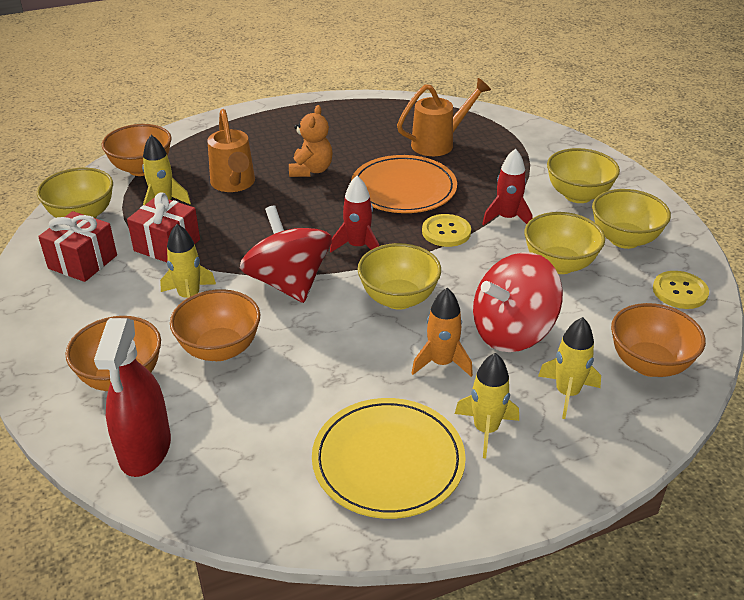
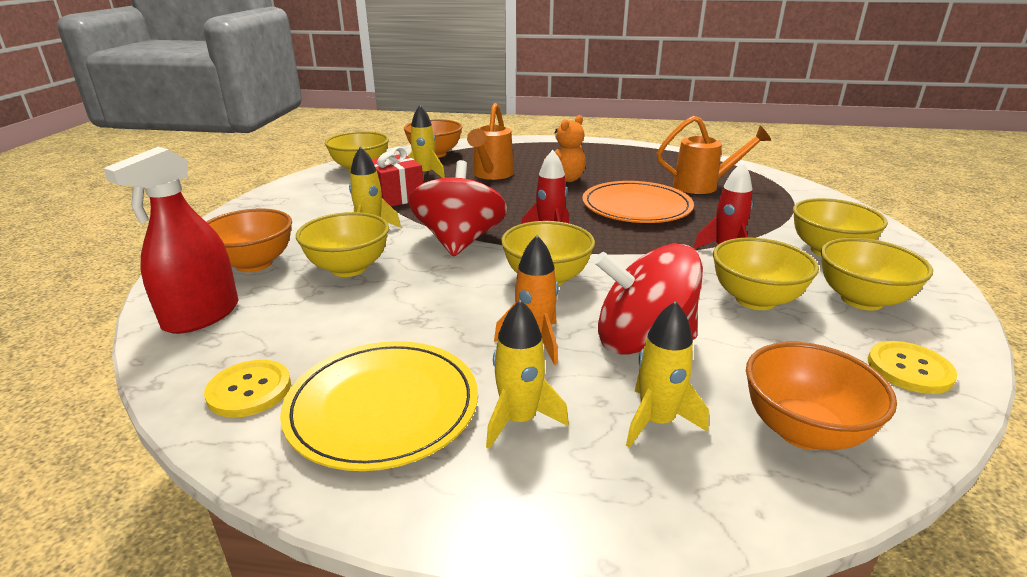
camera: 30 degrees right, 10 degrees down
red gift [38,211,117,282] -> none
orange bowl [170,289,261,361] -> yellow bowl [296,212,389,277]
yellow button [422,214,471,247] -> yellow button moved to [204,360,291,418]

